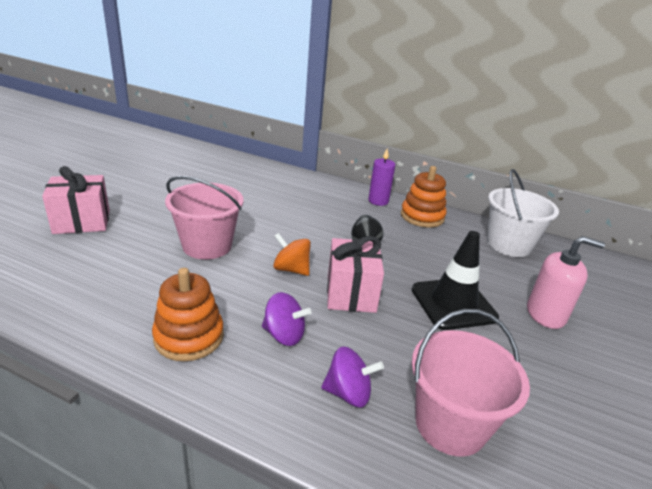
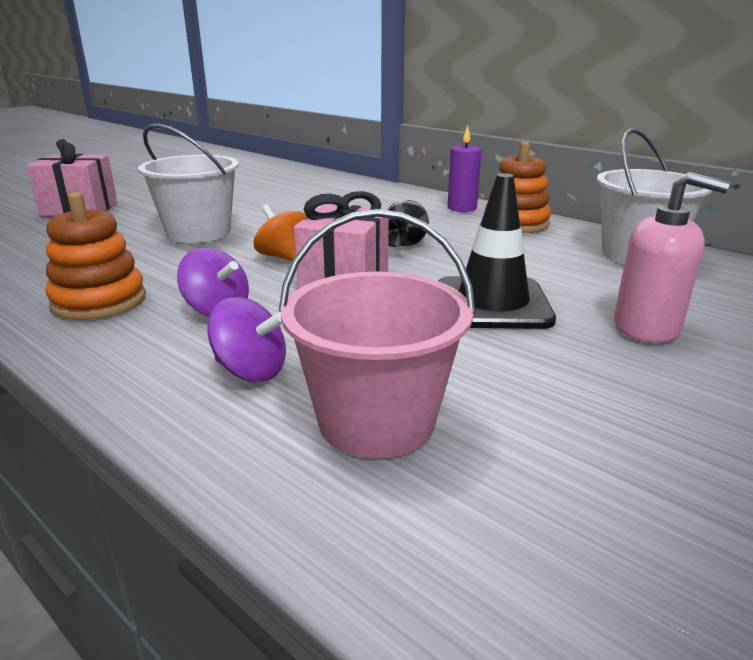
camera: 20 degrees right, 5 degrees down
pink bucket [165,176,244,260] -> white bucket [138,124,239,243]

